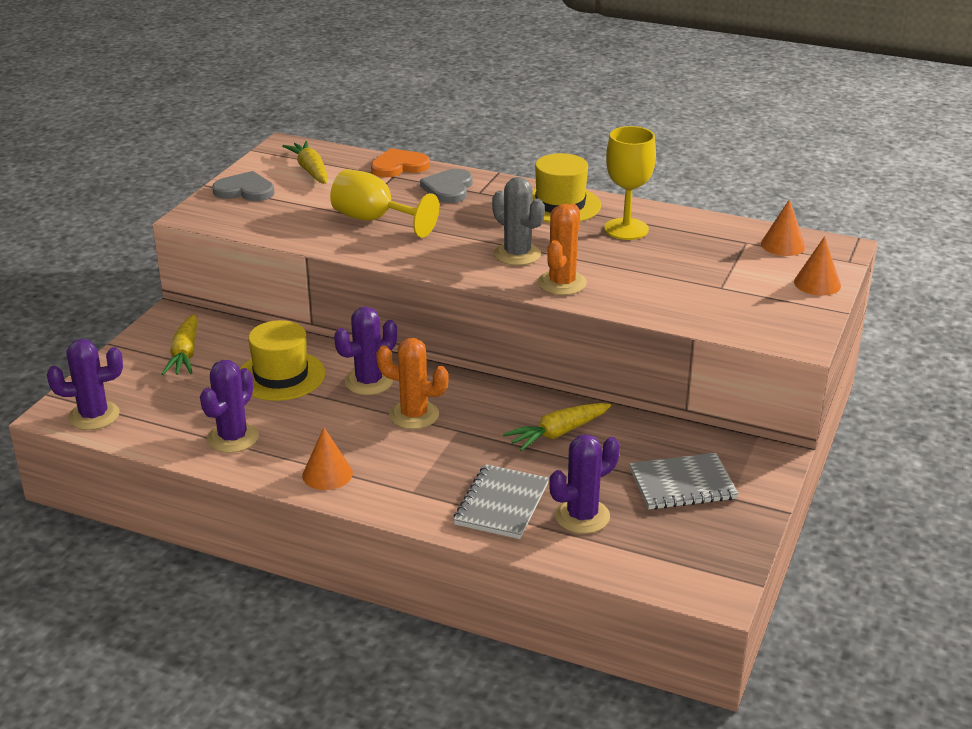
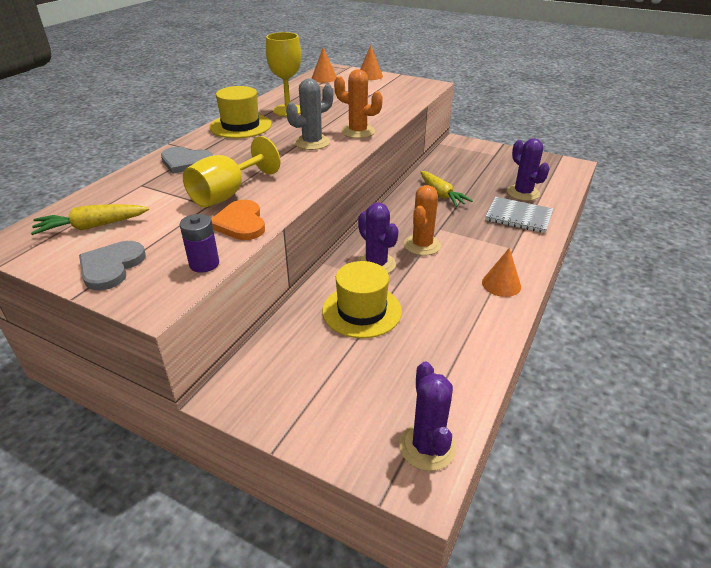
camera: 85 degrees left, 5 degrees up
yellow carrot [162,314,198,375] -> none
purple cactus [200,360,259,453] -> none
orange heart [371,148,430,178] -> orange heart moved to [211,200,265,240]
grey notebook [629,453,738,510] -> none
none -> purple battery [180,214,219,273]

